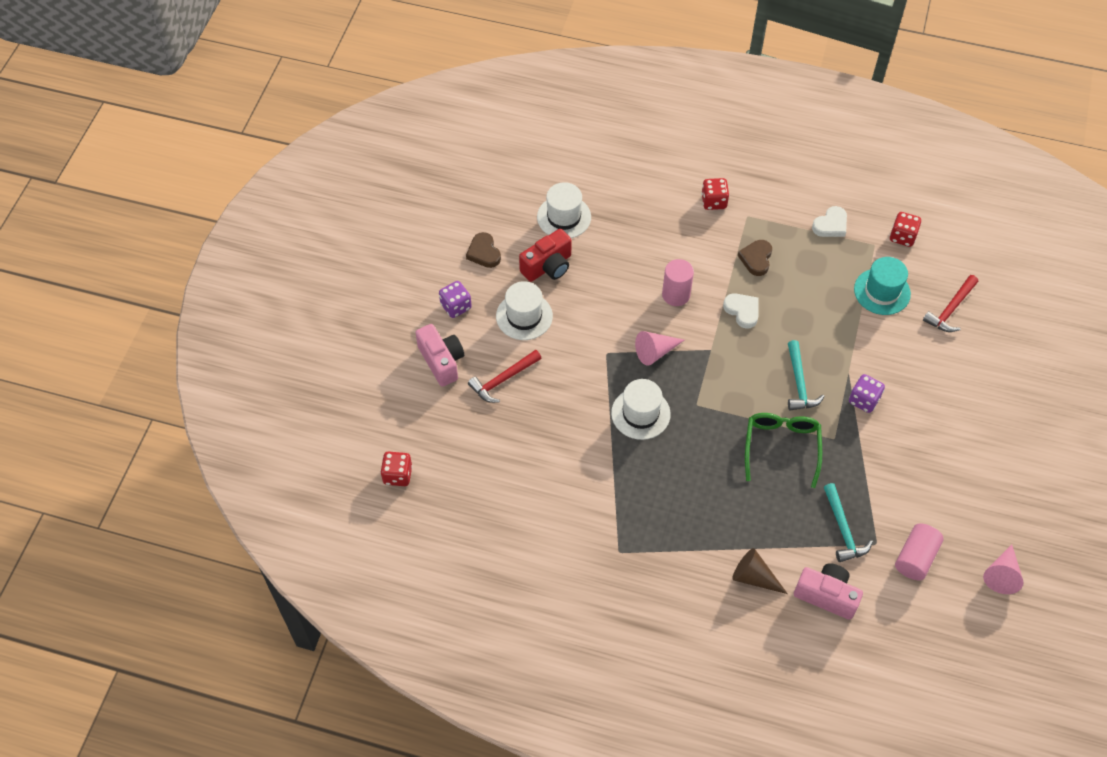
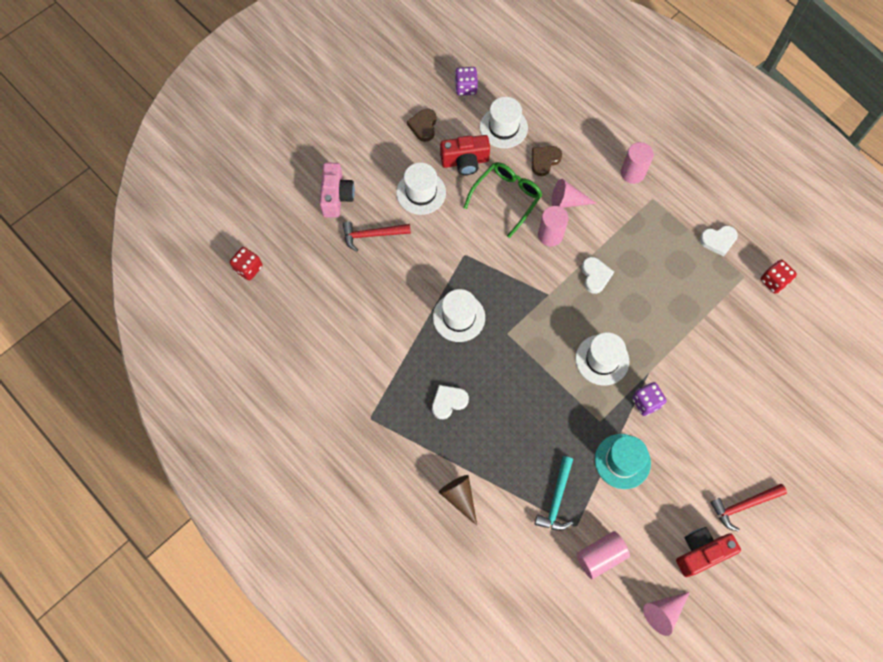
camera: 30 degrees right, 10 degrees up
purple dice [439,281,472,318] -> purple dice moved to [455,67,478,96]
pink cone [635,331,684,366] -> pink cone moved to [552,179,596,208]
red dice [701,178,730,210] -> pink cylinder [621,142,654,184]
brown heart [738,240,772,276] -> brown heart moved to [532,146,562,176]
green glasses [745,413,822,488] -> green glasses moved to [463,162,542,238]
turquoise hammer [788,340,825,410] -> white hat [576,332,629,385]
pink camera [794,563,863,620] -> none
turquoise hat [854,257,911,315] -> turquoise hat moved to [595,434,651,489]
red hammer [923,275,978,332] -> red hammer moved to [710,484,787,531]
none -> white heart [432,385,469,419]
none -> red camera [676,527,741,577]

